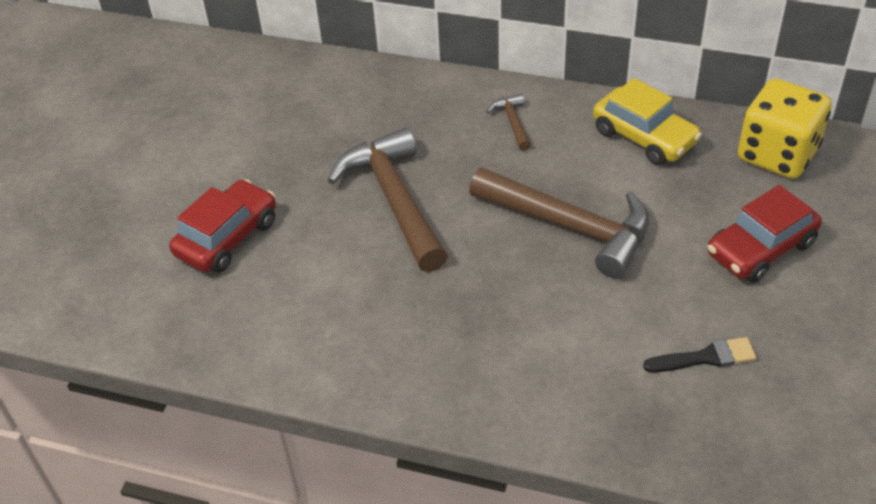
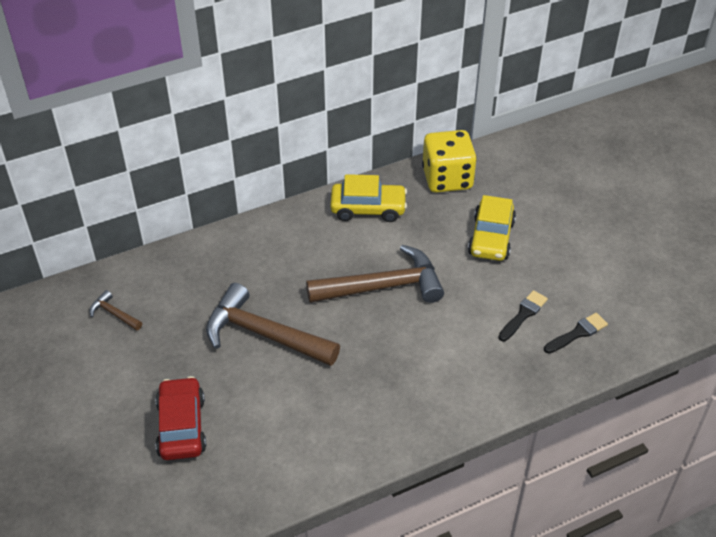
camera: 45 degrees left, 0 degrees up
brown hammer [486,94,531,151] -> brown hammer moved to [89,290,142,331]
red car [707,185,822,283] -> yellow car [468,195,516,261]
none -> black brush [544,313,608,353]

